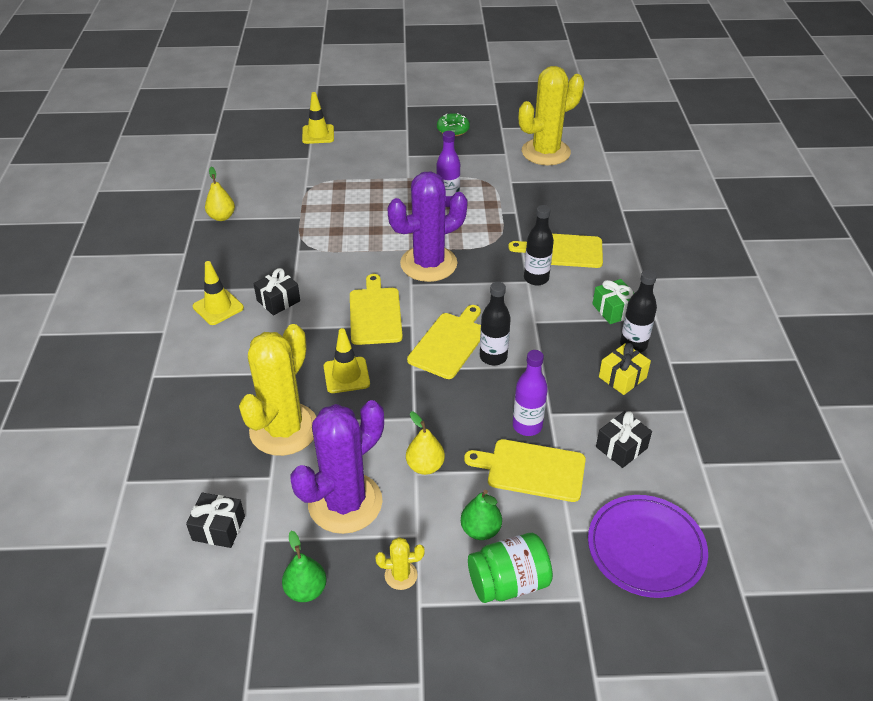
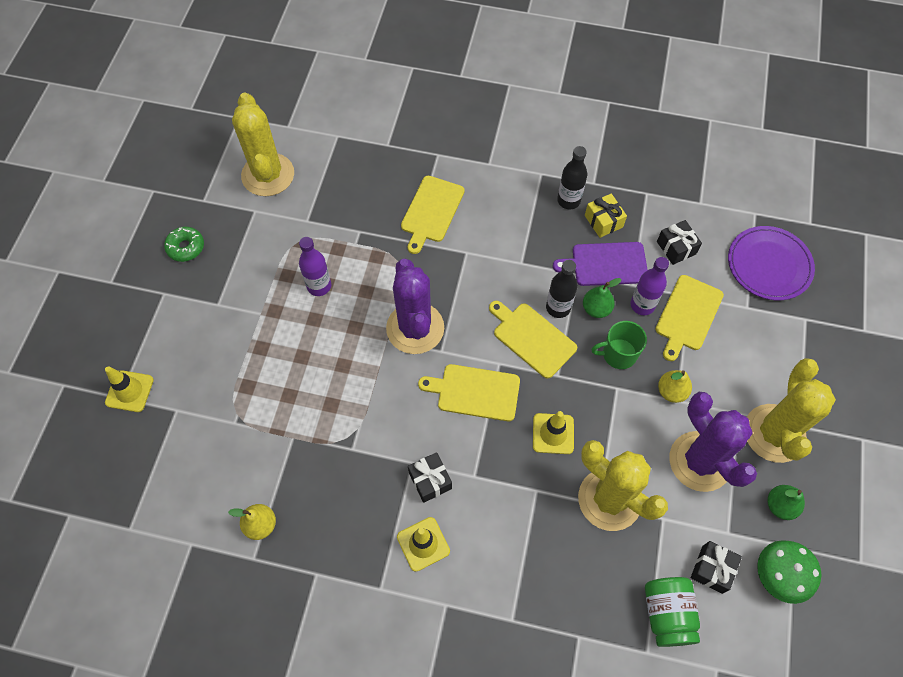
camera: 75 degrees left, 20 degrees up
yellow cactus [375,537,425,590] -> yellow cactus [747,358,836,463], size x2.42
green pear [461,490,502,540] -> green pear moved to [583,278,622,318]
green jar [468,533,553,603] -> green jar moved to [645,577,700,647]
black bottle [524,205,554,286] -> none
green gift [593,279,634,324] -> none
none -> purple cutting board [553,242,648,286]
none -> green mug [591,321,647,369]
none -> green mushroom [757,540,822,604]

